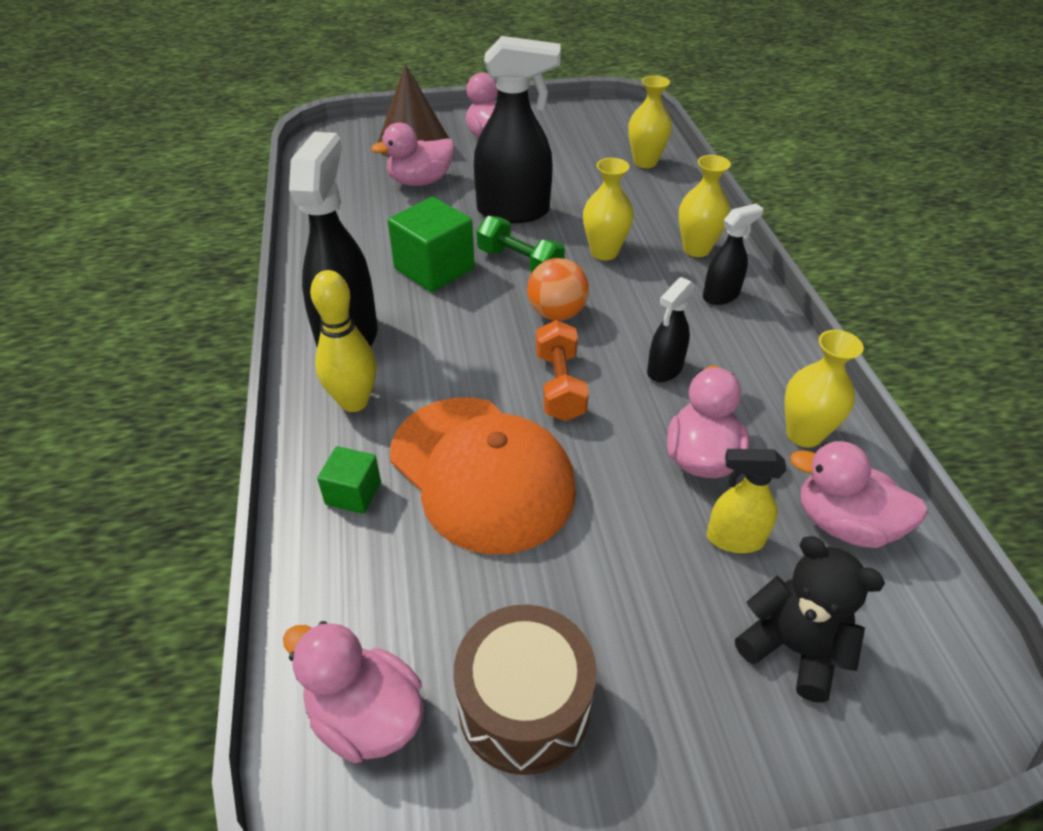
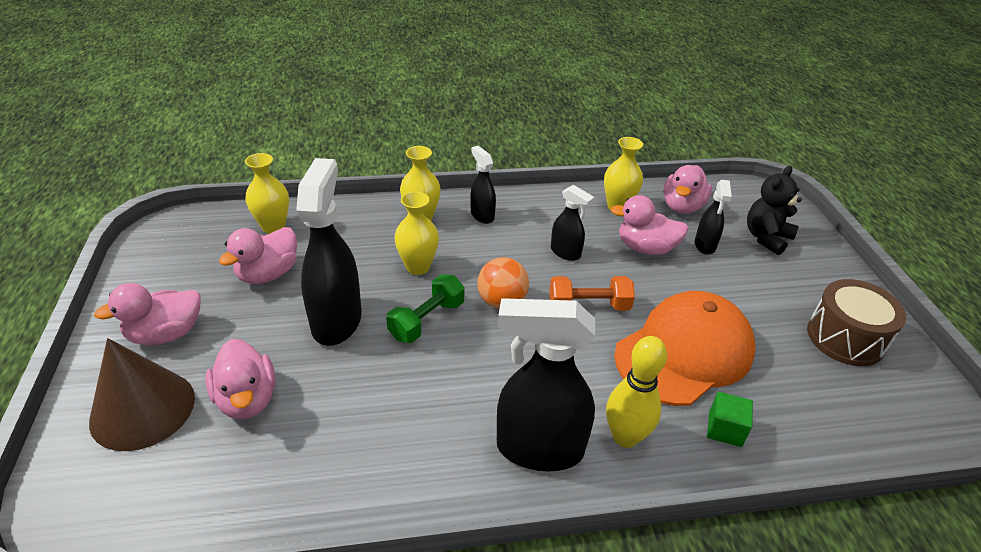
camera: 90 degrees left, 5 degrees down
pink duck [283,621,424,763] -> pink duck moved to [219,227,297,284]
green cube [388,197,474,292] -> none
yellow spray bottle [707,449,787,553] -> black spray bottle [695,180,732,255]

